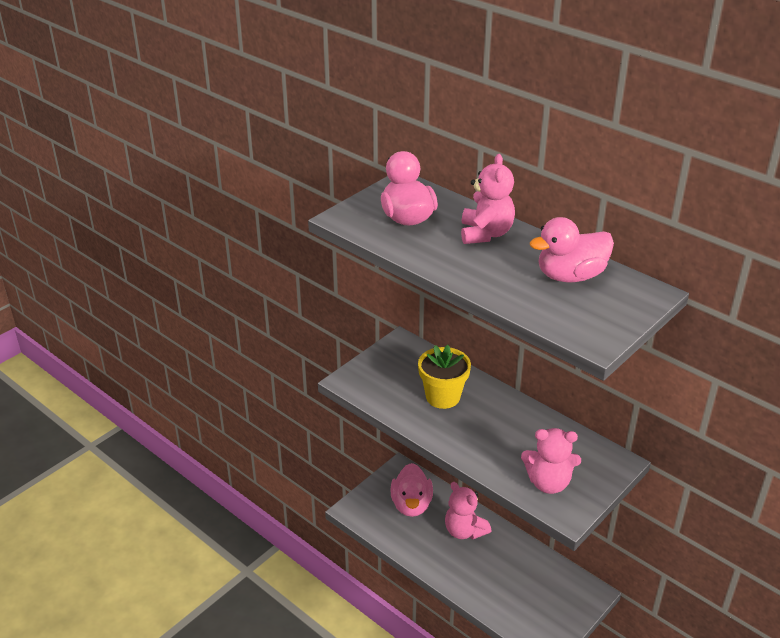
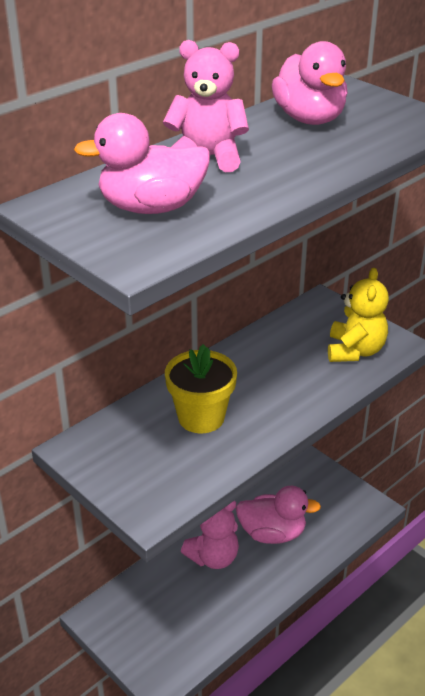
camera: 85 degrees left, 0 degrees up
pink duck [390,463,433,517] -> pink duck moved to [236,486,321,544]
pink teddy bear [521,428,581,494] -> yellow teddy bear [328,268,389,362]

